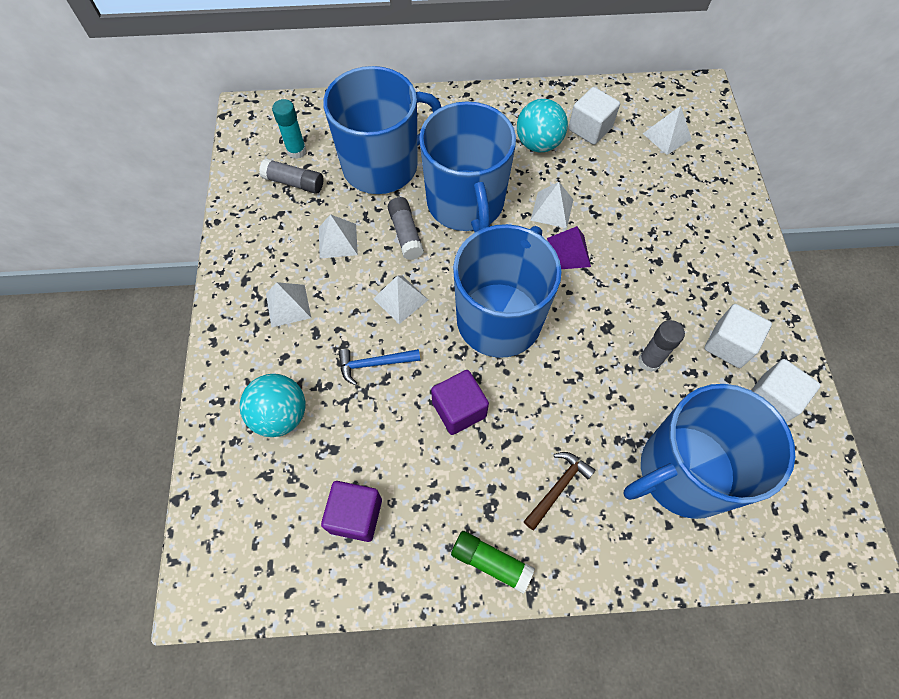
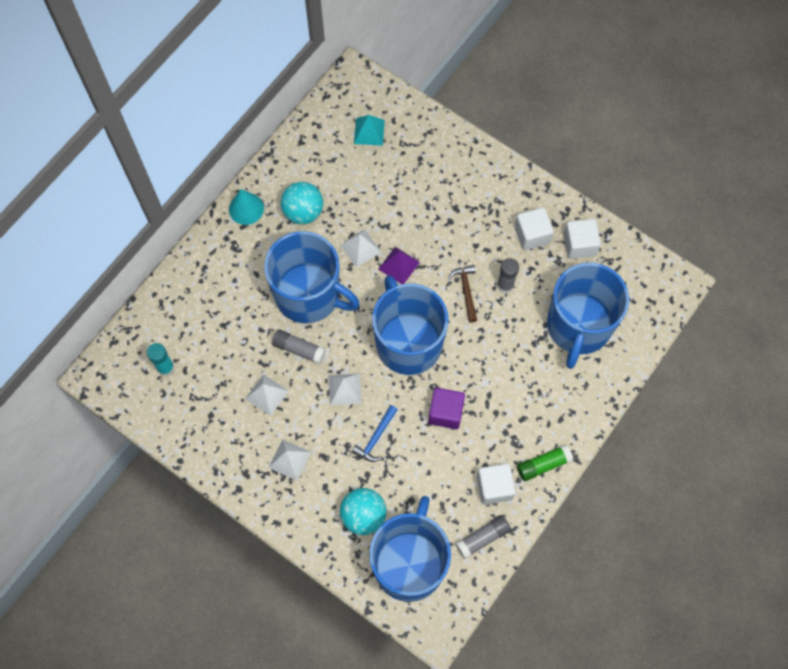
camera: 50 degrees left, 5 degrees up
grey glue stick [259,158,324,194] -> grey glue stick moved to [455,515,511,559]
purple cube [321,481,382,542] -> none
blue mug [323,66,441,194] -> blue mug moved to [369,496,451,602]
brown hammer [523,452,595,530] -> brown hammer moved to [448,265,477,322]
white cube [568,87,620,145] -> white cube moved to [477,464,516,505]
white pyramid [643,106,691,155] -> turquoise pyramid [354,115,385,146]
none -> turquoise cone [229,189,264,225]

